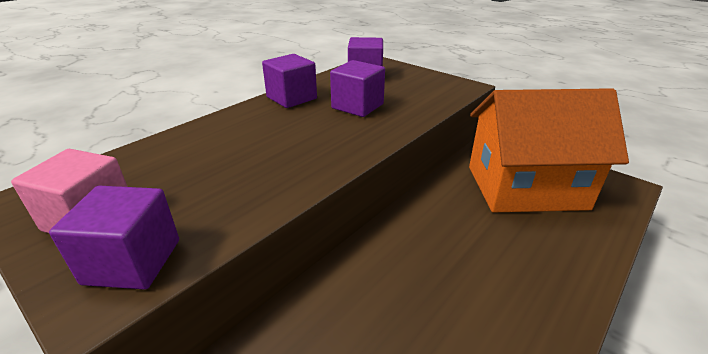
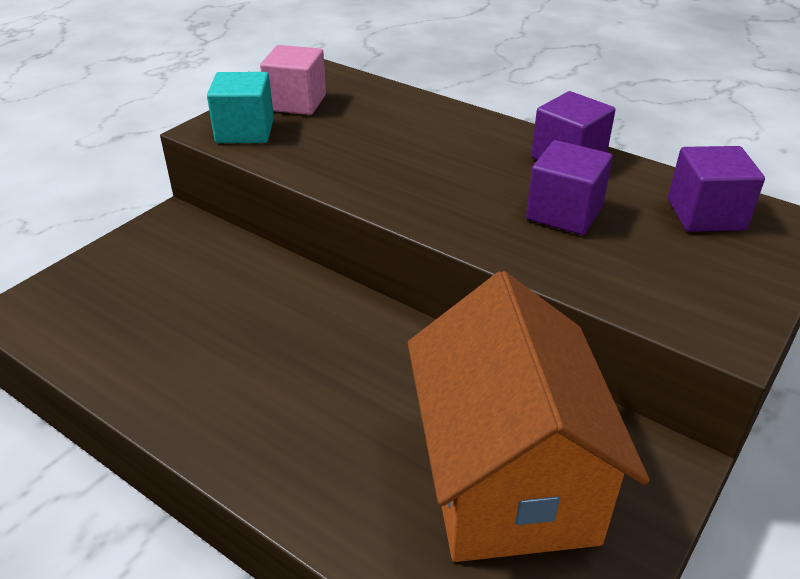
camera: 85 degrees right, 5 degrees up
purple cube [49,186,179,290] -> turquoise cube [207,72,274,143]

